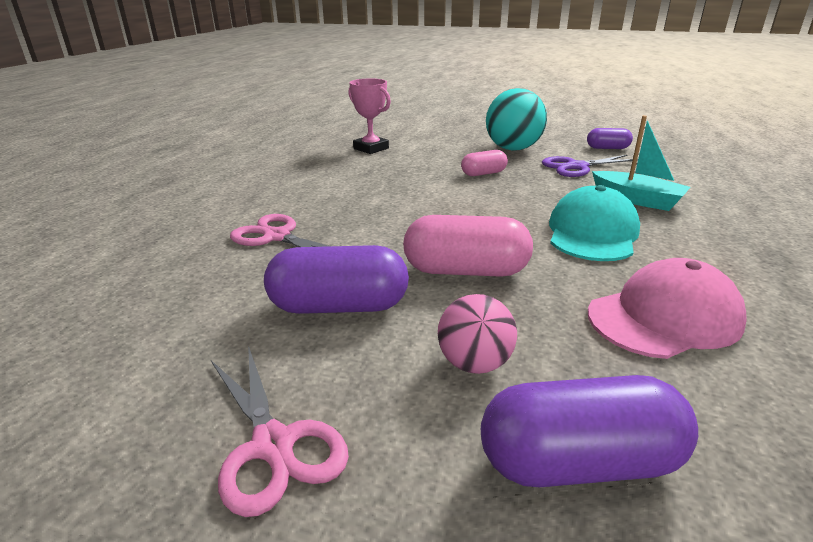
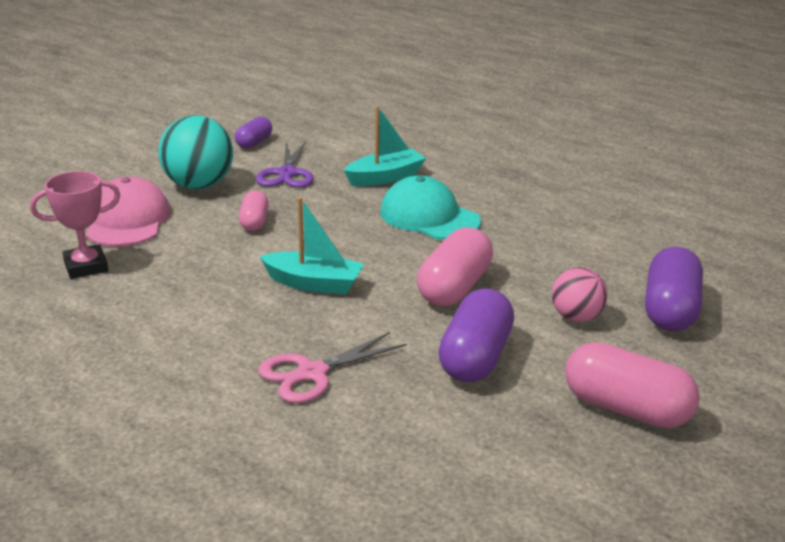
camera: 70 degrees left, 0 degrees up
pink scissors [211,346,349,517] -> pink capsule [565,342,700,428]
pink cap [588,258,747,359] -> pink cap moved to [86,176,170,247]
none -> turquoise boat [260,197,364,295]

